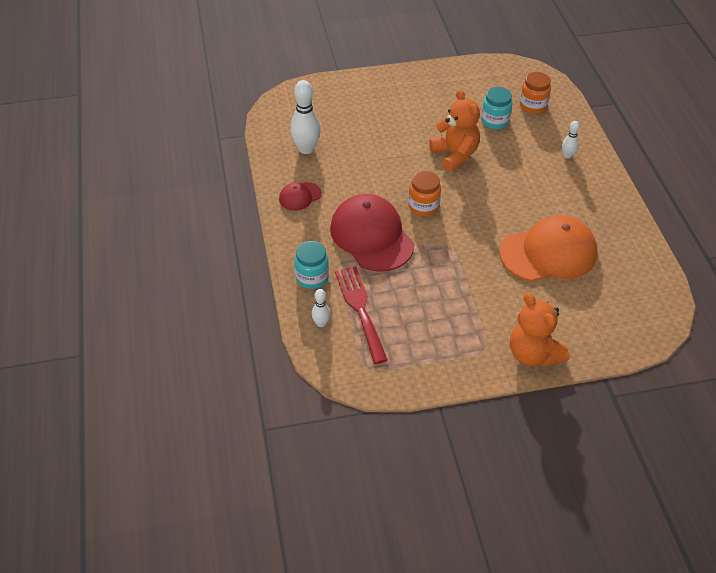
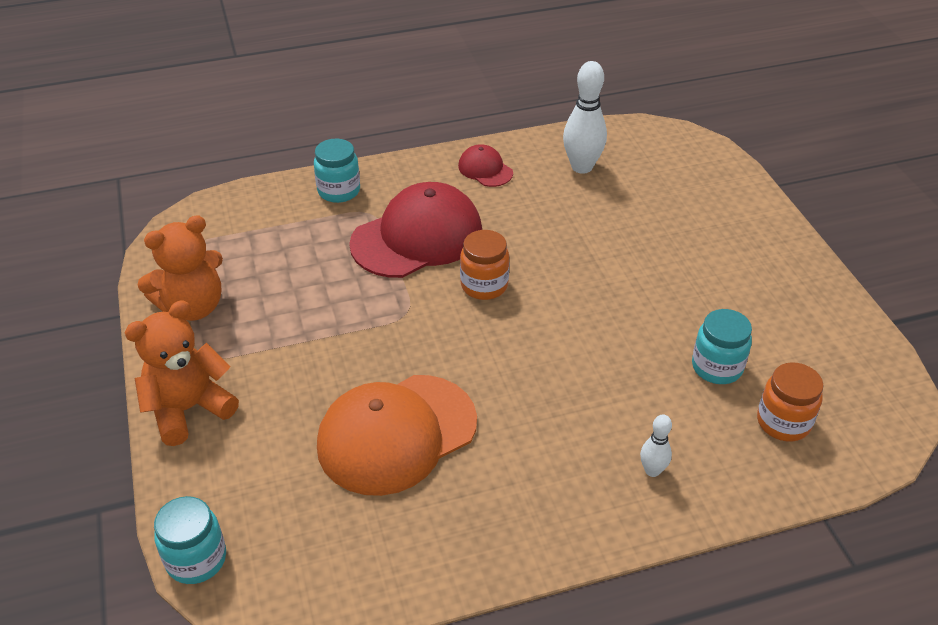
camera: 85 degrees right, 5 degrees down
white bowling pin [312,289,330,327] -> none
red fork [335,266,388,364] -> none
orange teddy bear [429,89,480,172] -> orange teddy bear moved to [138,215,223,321]
orange cap [499,215,597,281] -> orange cap turned 75 degrees clockwise [317,375,477,496]
none -> turquoise jar [154,496,226,584]

